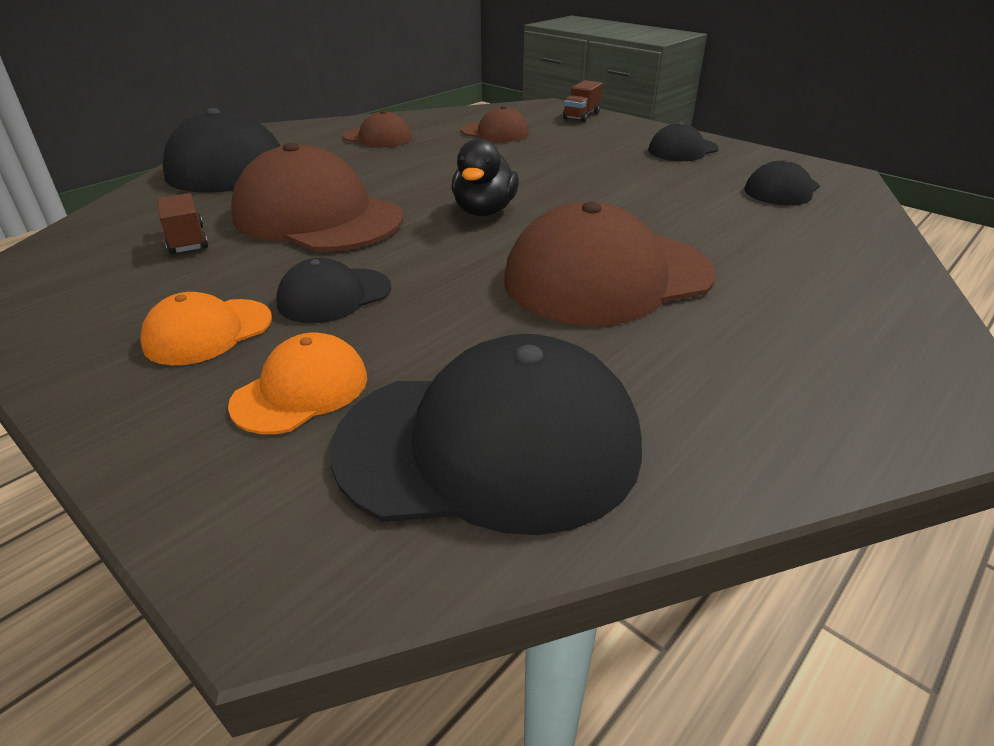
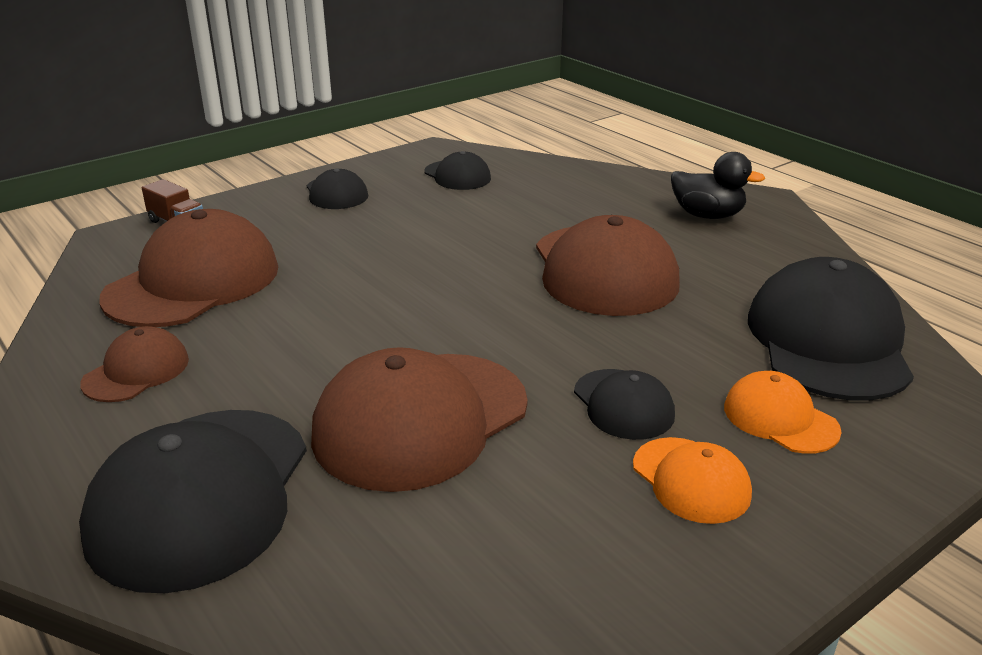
camera: 80 degrees left, 5 degrees down
brown truck [157,193,208,254] -> none
black duck [451,138,519,216] -> black duck moved to [671,152,765,219]
brown cap [461,106,529,142] -> brown cap [99,209,278,327], size x1.96

